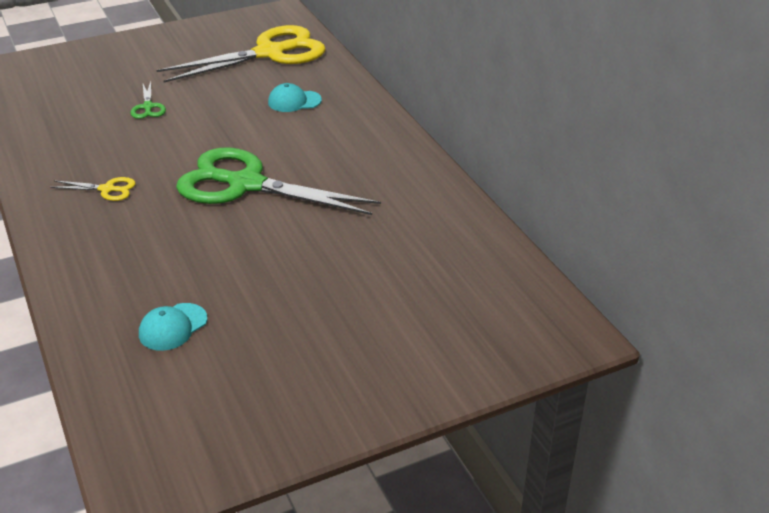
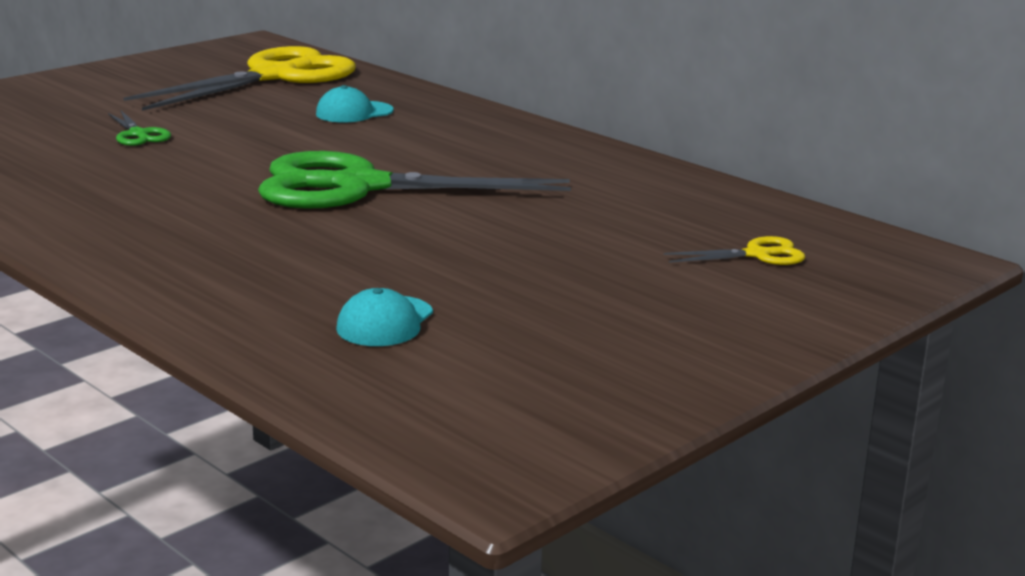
camera: 20 degrees left, 15 degrees down
yellow scissors [50,177,135,201] -> yellow scissors moved to [664,236,805,265]

